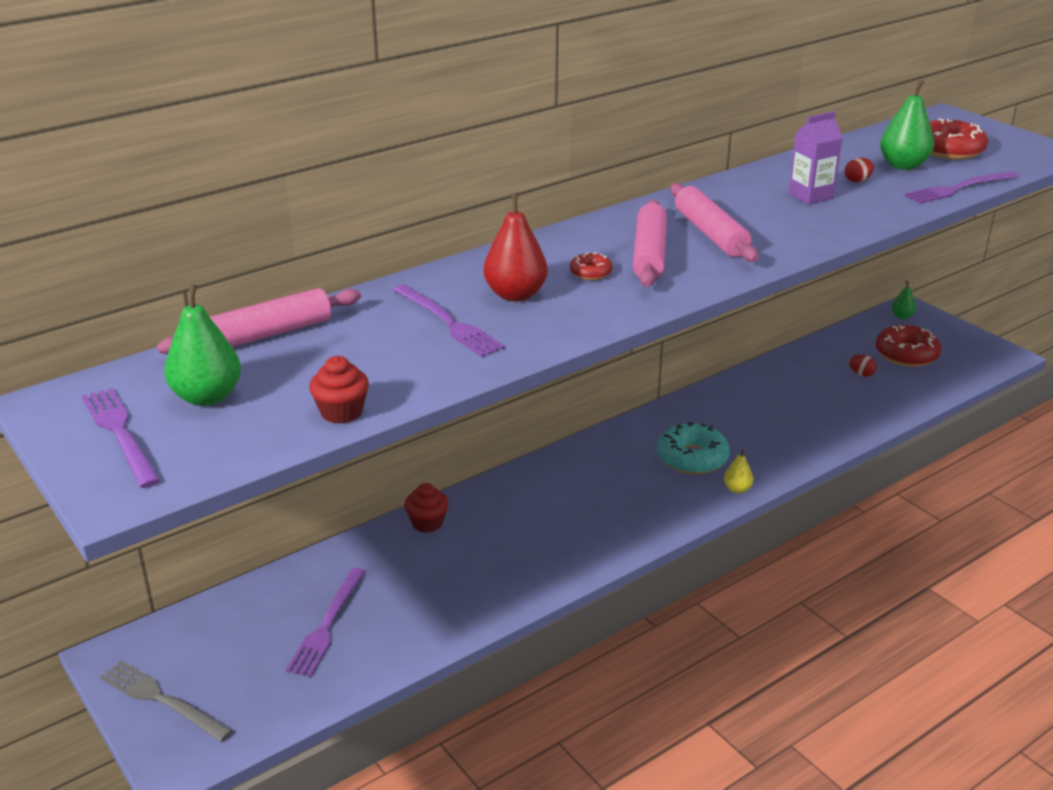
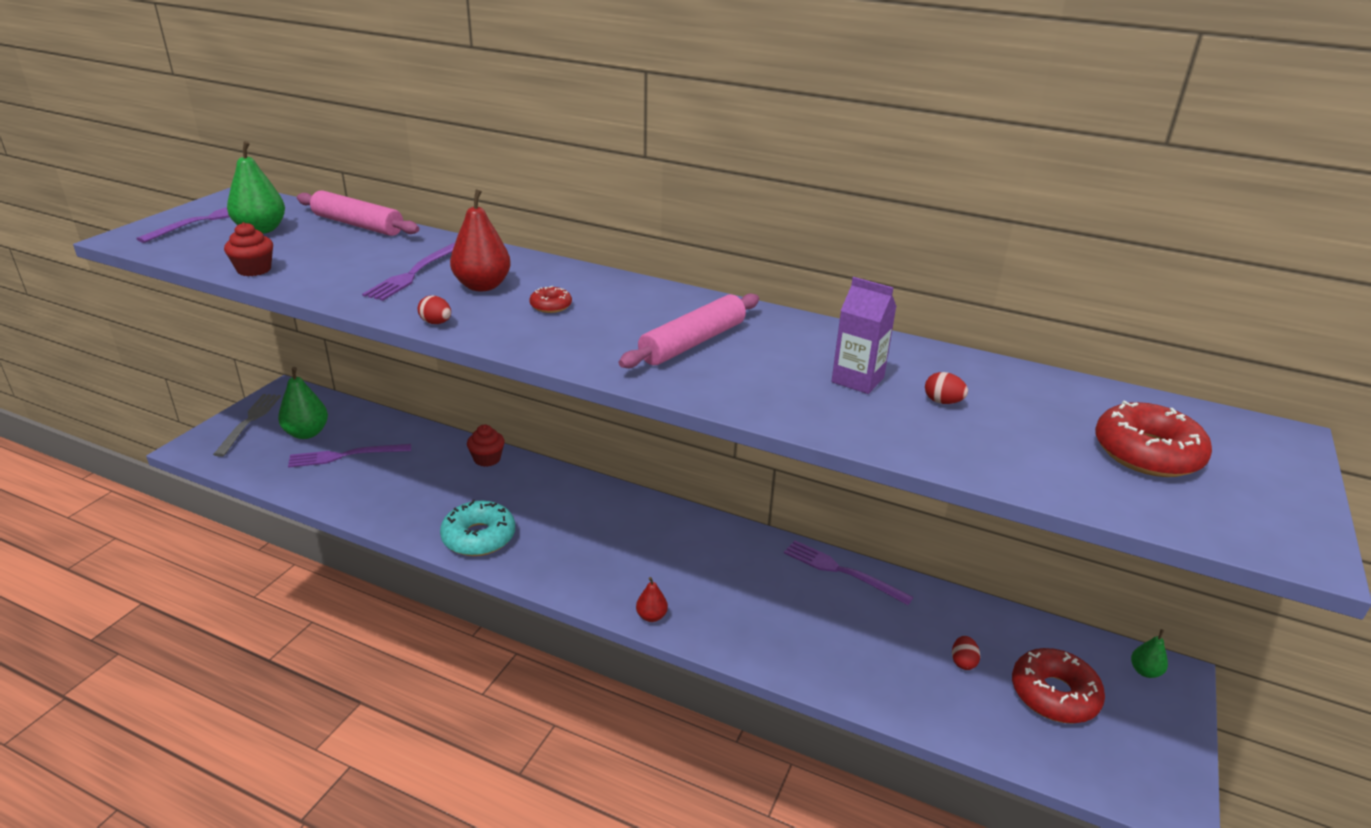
camera: 60 degrees right, 0 degrees up
pink rolling pin [633,199,667,287] -> none
turquoise donut [657,422,730,475] -> turquoise donut moved to [440,500,515,556]
yellow pear [724,450,753,493] -> red pear [636,577,668,622]
green pear [880,80,934,170] -> green pear moved to [278,367,328,439]
purple fork [904,171,1018,204] -> purple fork moved to [784,540,913,605]
none -> red egg [418,295,451,324]

